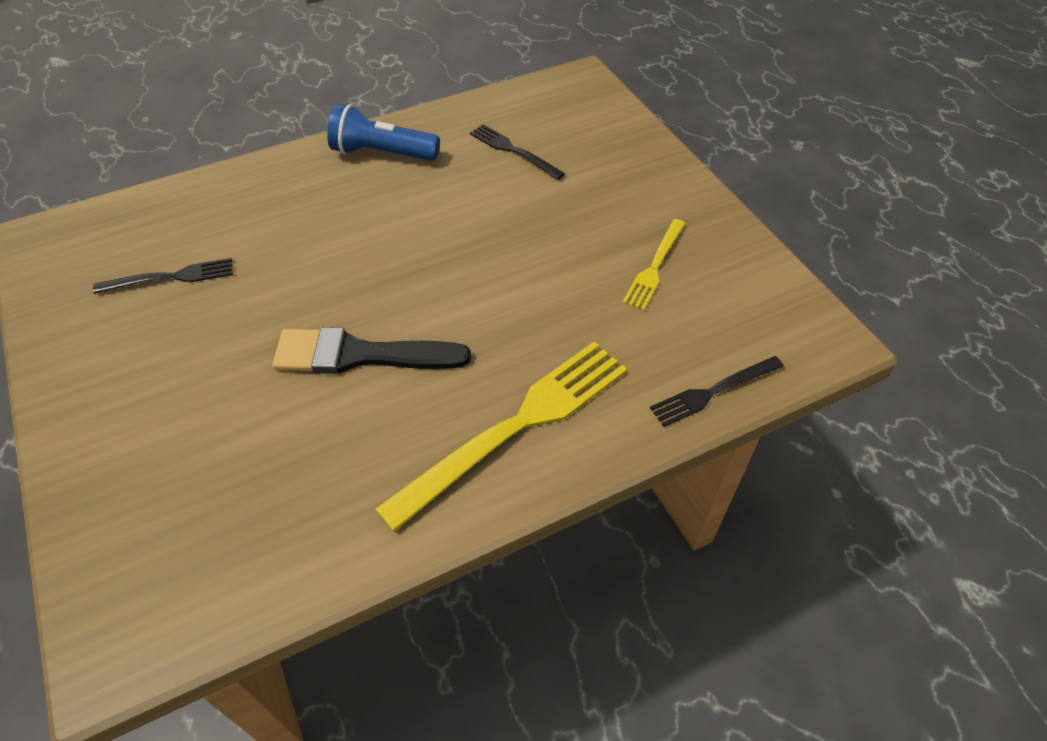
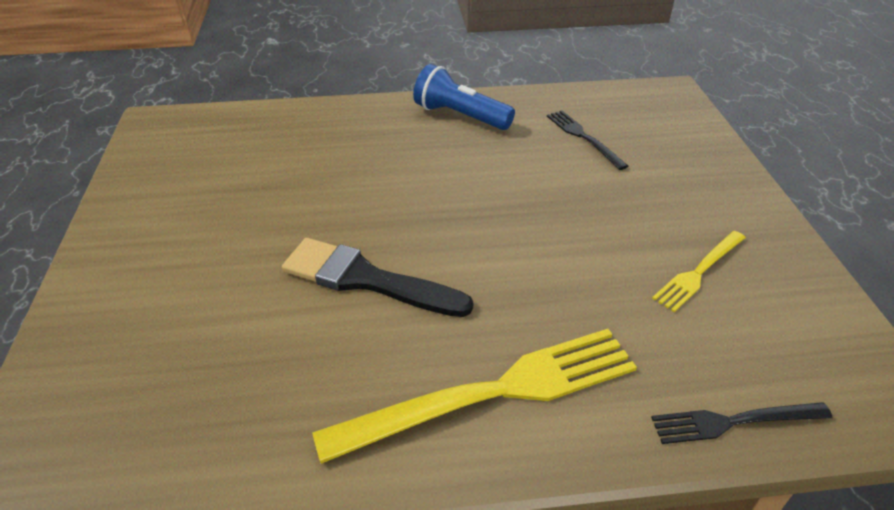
camera: 20 degrees right, 10 degrees down
black fork [93,258,233,294] -> none

